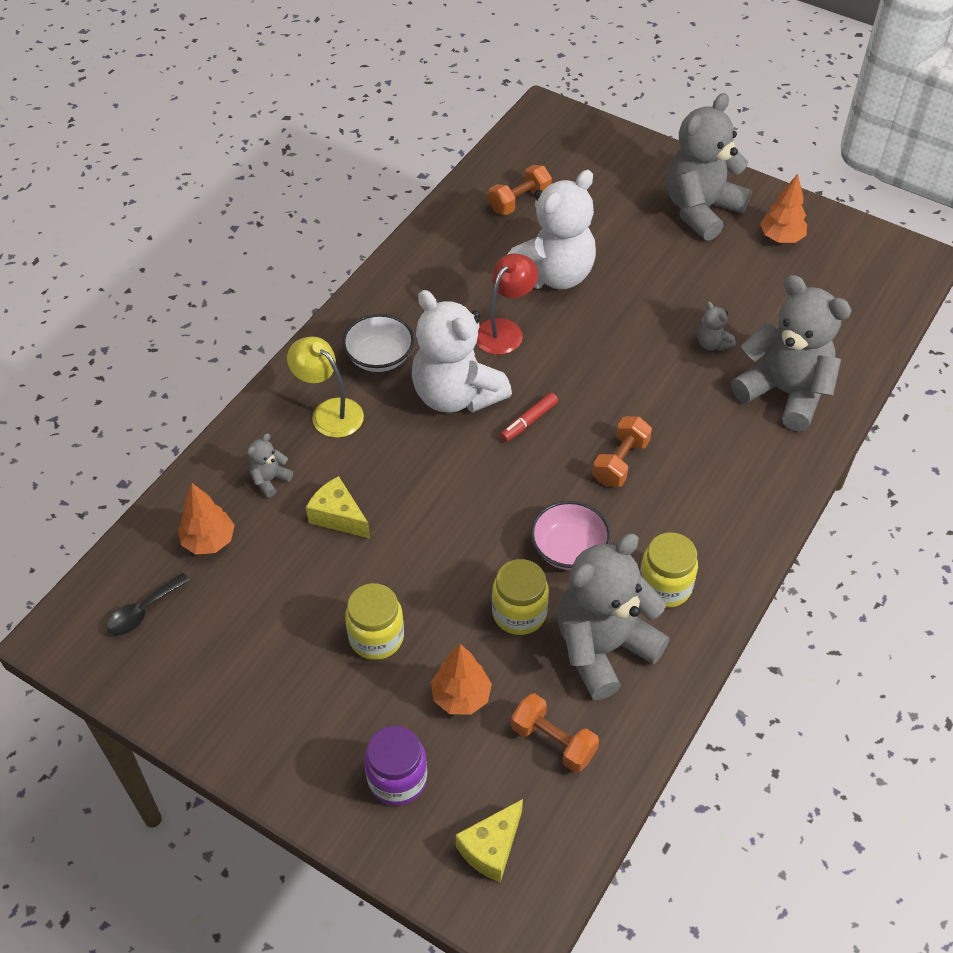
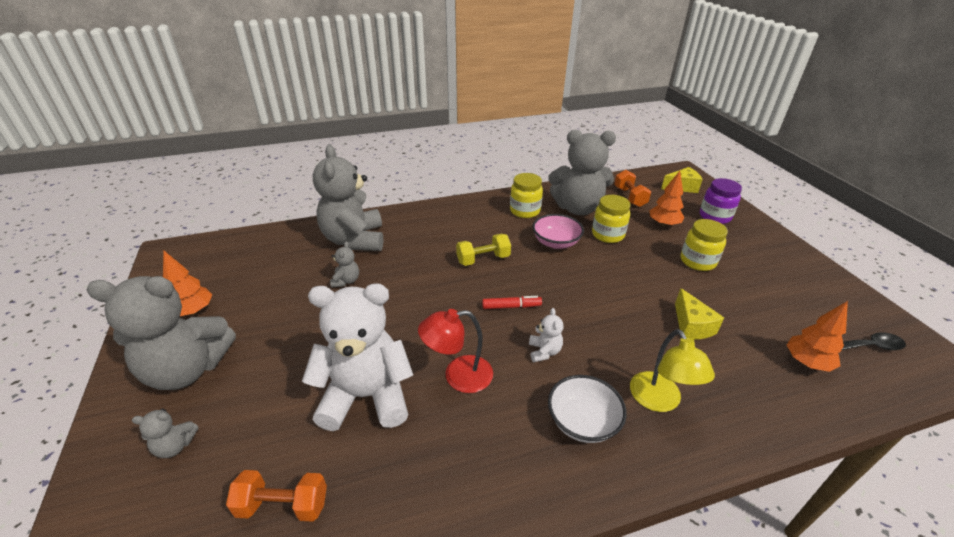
camera: 140 degrees left, 15 degrees down
grey teddy bear [247,433,293,498] -> grey teddy bear moved to [132,408,199,458]
white teddy bear [412,290,512,413] -> white teddy bear [529,308,563,362], size x0.41
orange dumbbell [593,416,652,487] -> yellow dumbbell [456,234,511,266]

